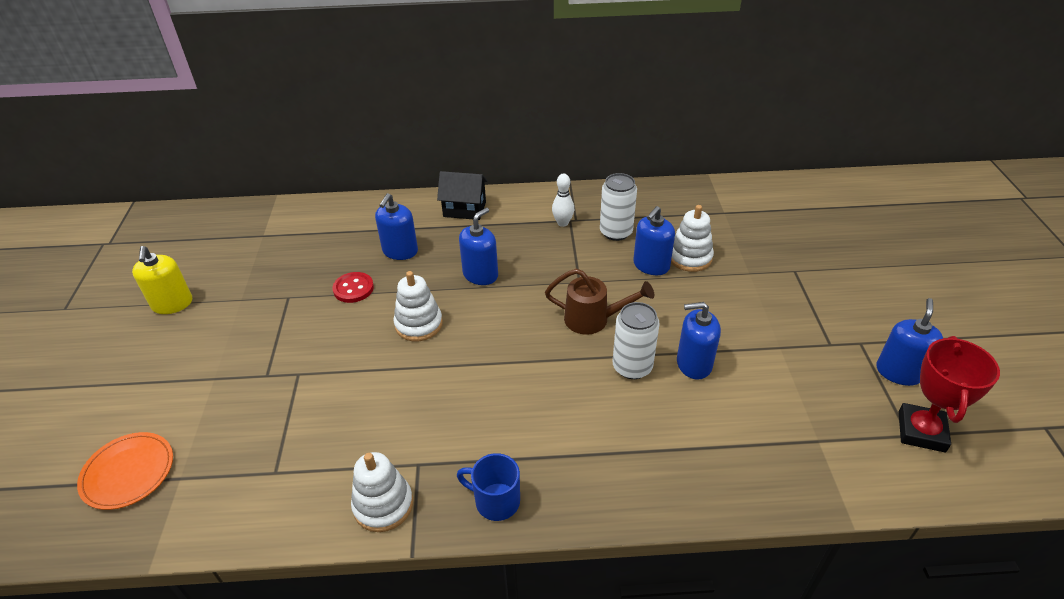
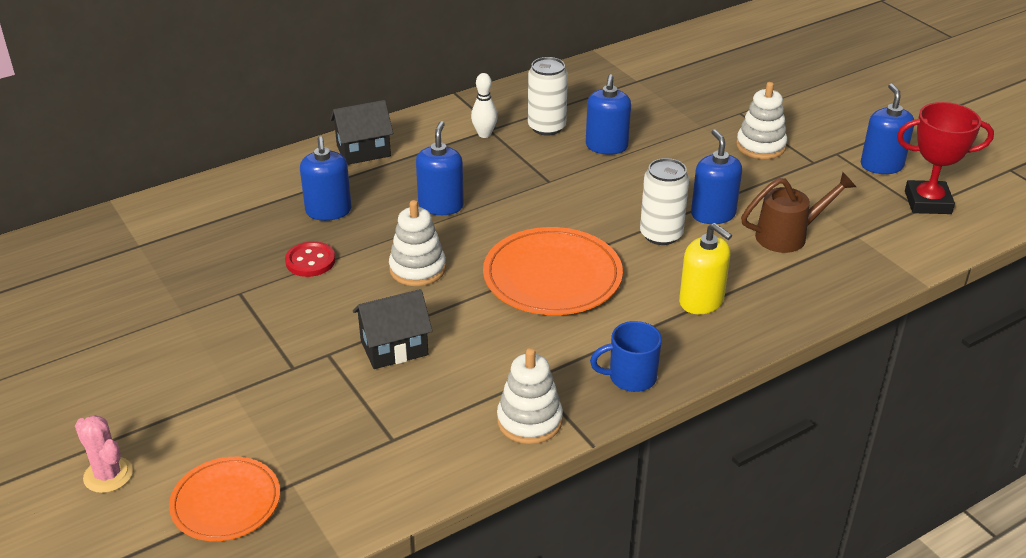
camera: 30 degrees left, 5 degrees down
yellow soap dispenser [132,246,192,314] -> yellow soap dispenser moved to [679,223,732,314]
brown watering can [545,269,654,335] -> brown watering can moved to [741,172,856,253]
white stacking toy [671,205,714,272] -> white stacking toy moved to [736,82,787,159]
blue soap dispenser [677,302,721,380] -> blue soap dispenser turned 105 degrees clockwise [691,129,742,224]
red trophy [898,336,1000,453] -> red trophy turned 75 degrees counterclockwise [897,102,994,214]
none -> pink cactus [75,415,133,493]
none -> black house [353,289,433,369]
none -> orange plate [483,227,623,315]

